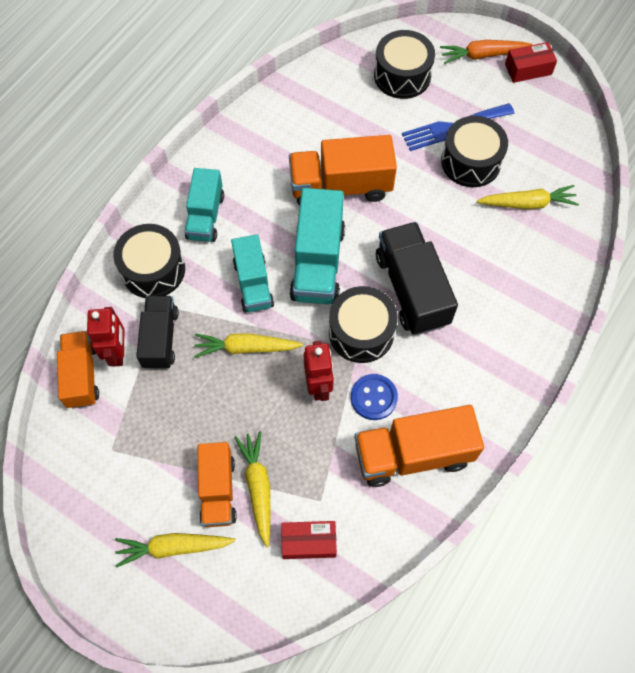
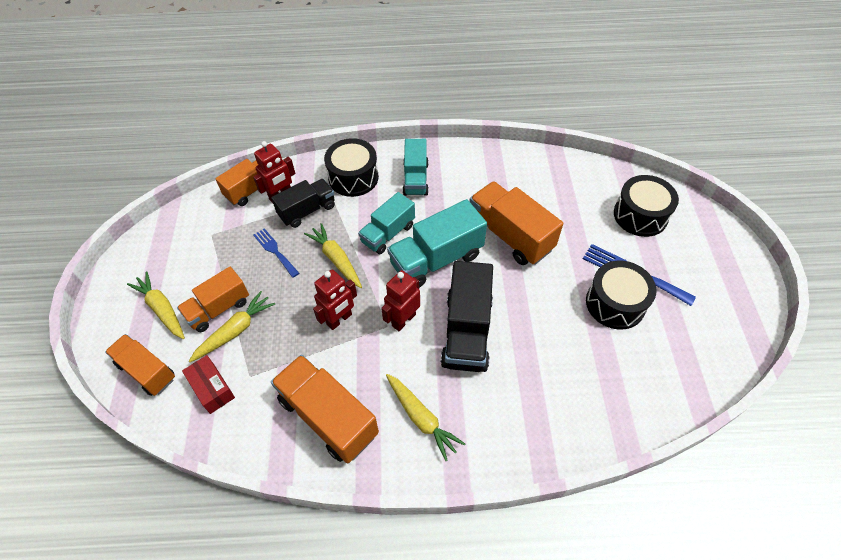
camera: 55 degrees right, 10 degrees down
turquoise truck [184,168,224,242] -> turquoise truck turned 60 degrees counterclockwise [403,139,429,196]
black drum [329,286,398,363] -> red robot [381,270,420,331]
blue button [351,374,398,420] -> none
black truck [376,222,458,335] -> black truck turned 150 degrees clockwise [441,261,493,372]
orange carrot [440,40,533,64] -> none
yellow carrot [477,185,579,209] -> yellow carrot moved to [386,374,465,461]
red box [505,42,557,83] -> none
none -> orange truck [105,334,175,396]
none -> blue fork [253,228,299,278]

